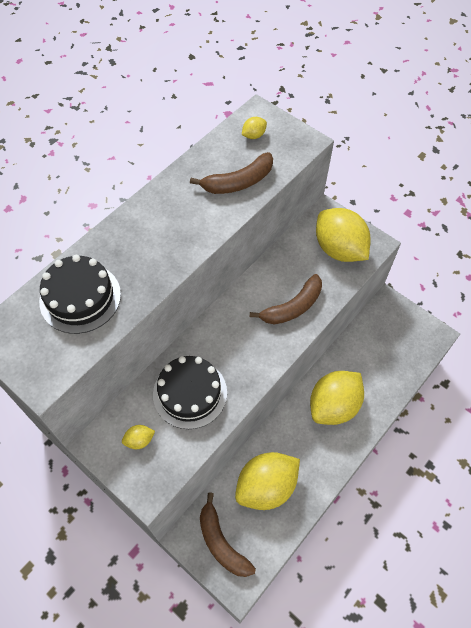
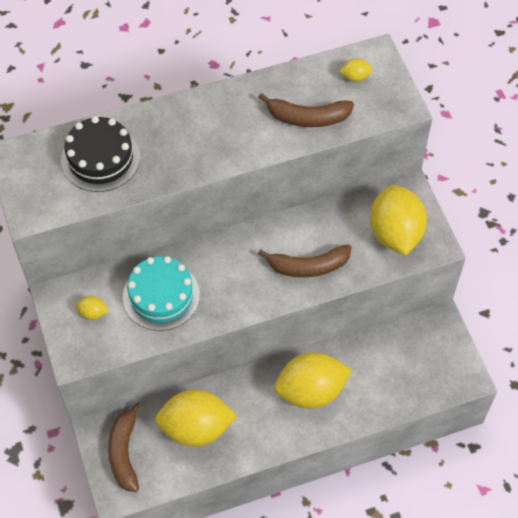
camera: 30 degrees right, 0 degrees up
black cake [153,356,227,429] -> turquoise cake [123,256,200,331]

